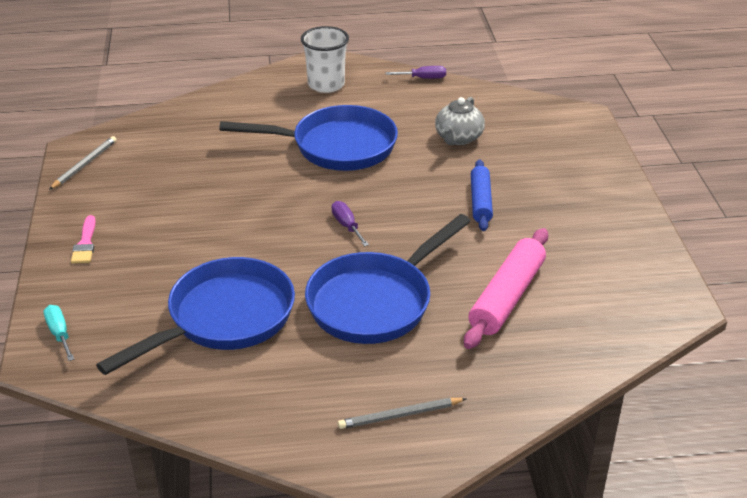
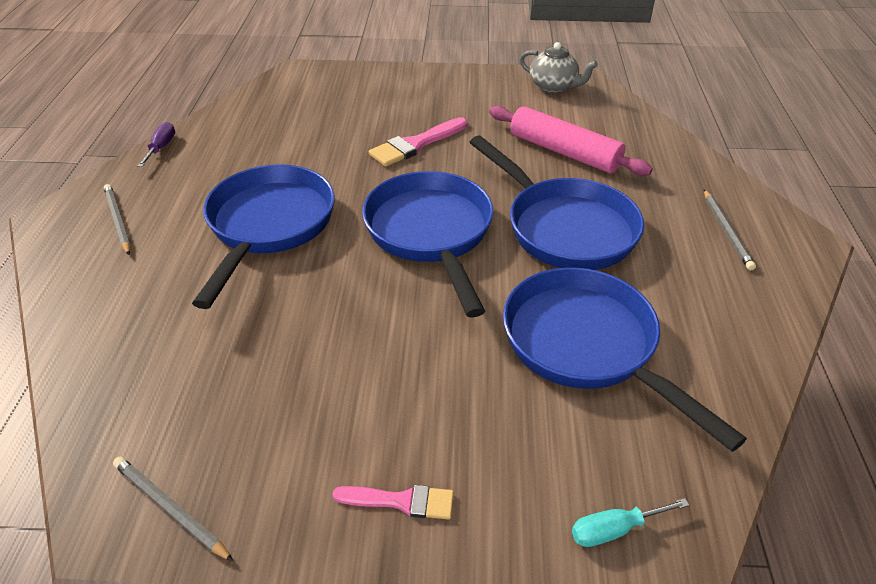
camera: 80 degrees left, 5 degrees up
white cup [301,26,349,93] -> grey pencil [104,184,131,255]
purple screwdriver [332,201,369,246] -> blue pan [362,171,494,318]
grey teapot [435,97,485,145] -> grey teapot moved to [520,42,598,93]
blue rolling pin [471,159,493,231] -> pink brush [369,117,467,167]

